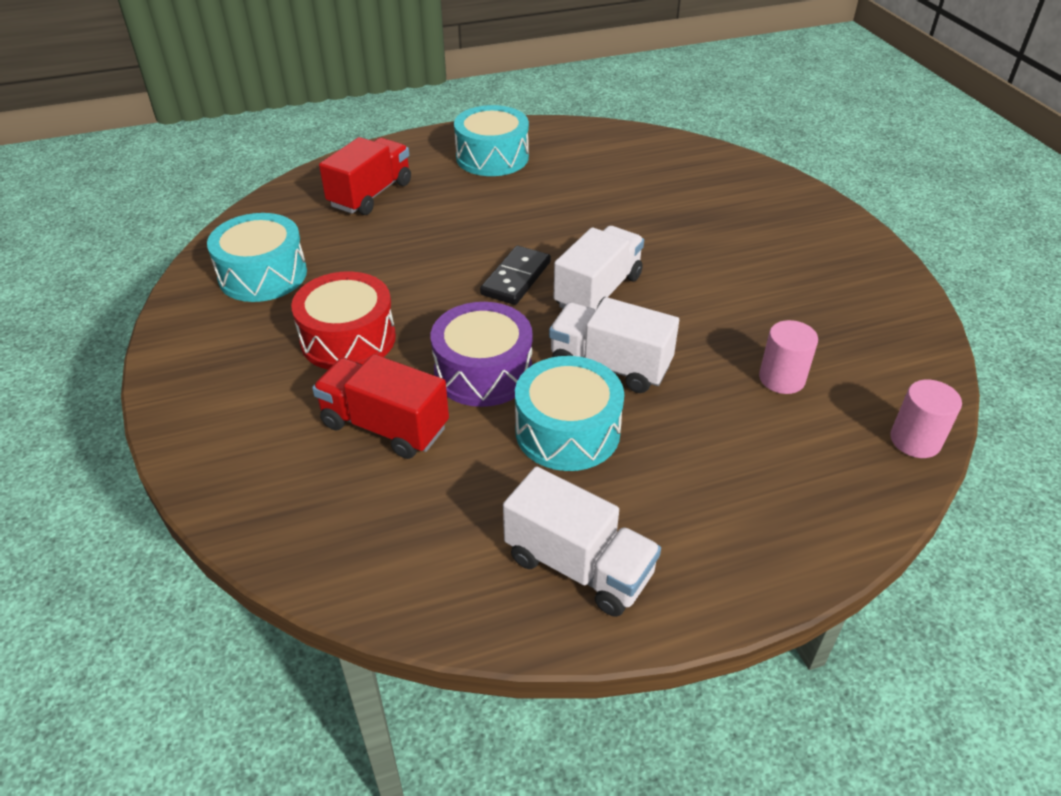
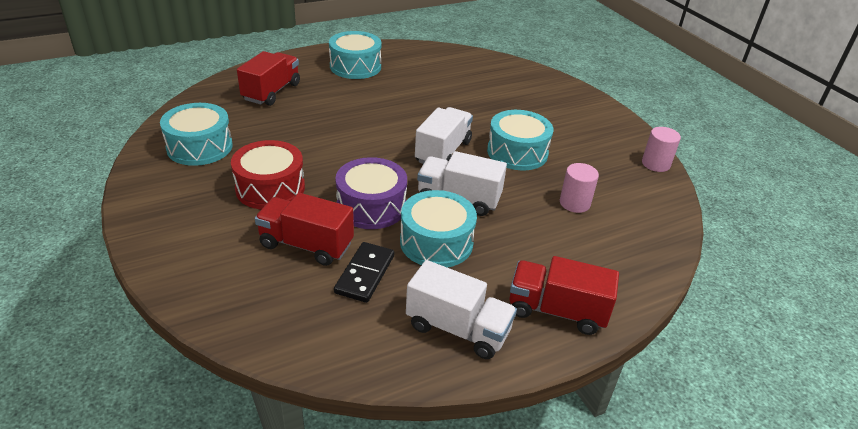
camera: 10 degrees left, 5 degrees down
black domino [480,246,551,305] -> black domino moved to [334,242,394,303]
pink cylinder [890,380,962,458] -> pink cylinder moved to [642,127,681,172]
none -> turquoise drum [487,110,553,170]
none -> red truck [509,256,619,335]

